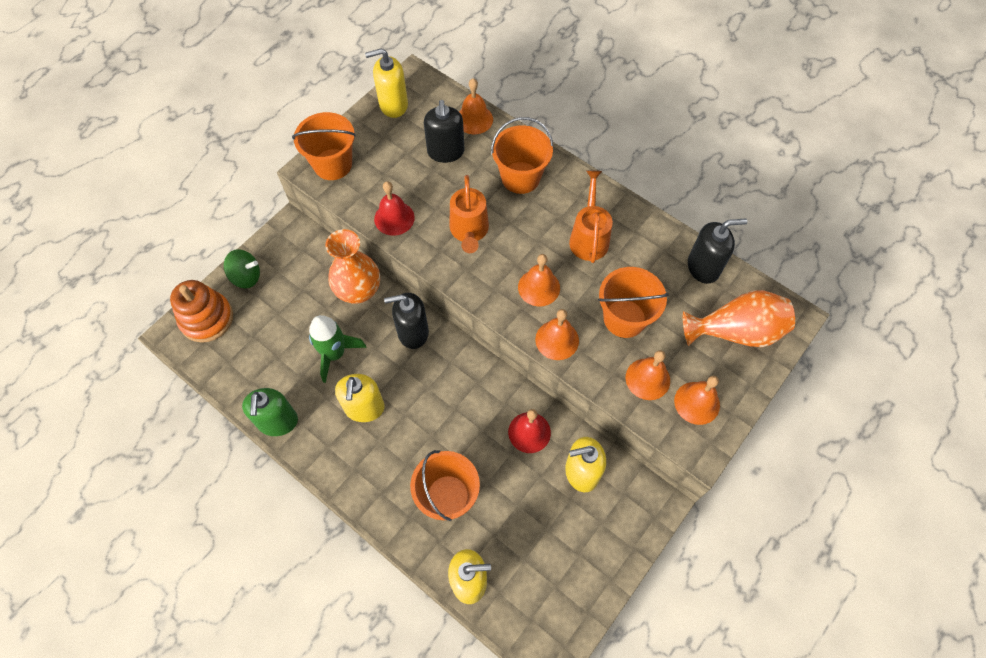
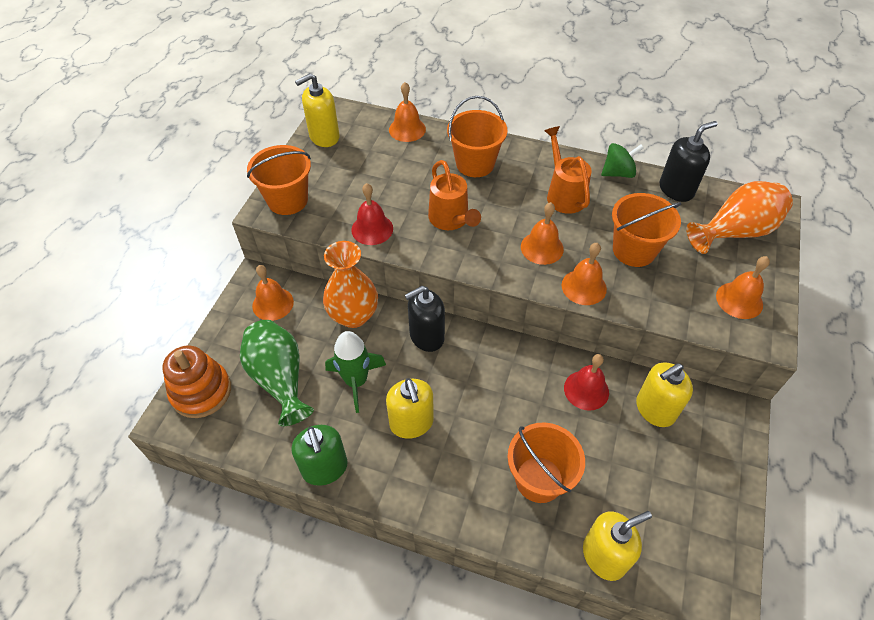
camera: 20 degrees left, 10 degrees down
green spinning top [224,249,260,288] -> green spinning top moved to [601,143,644,178]
black soap dispenser [424,100,465,163] -> none
orange bell [626,350,670,400] -> orange bell moved to [252,265,294,321]
none -> green vase [240,320,314,426]

